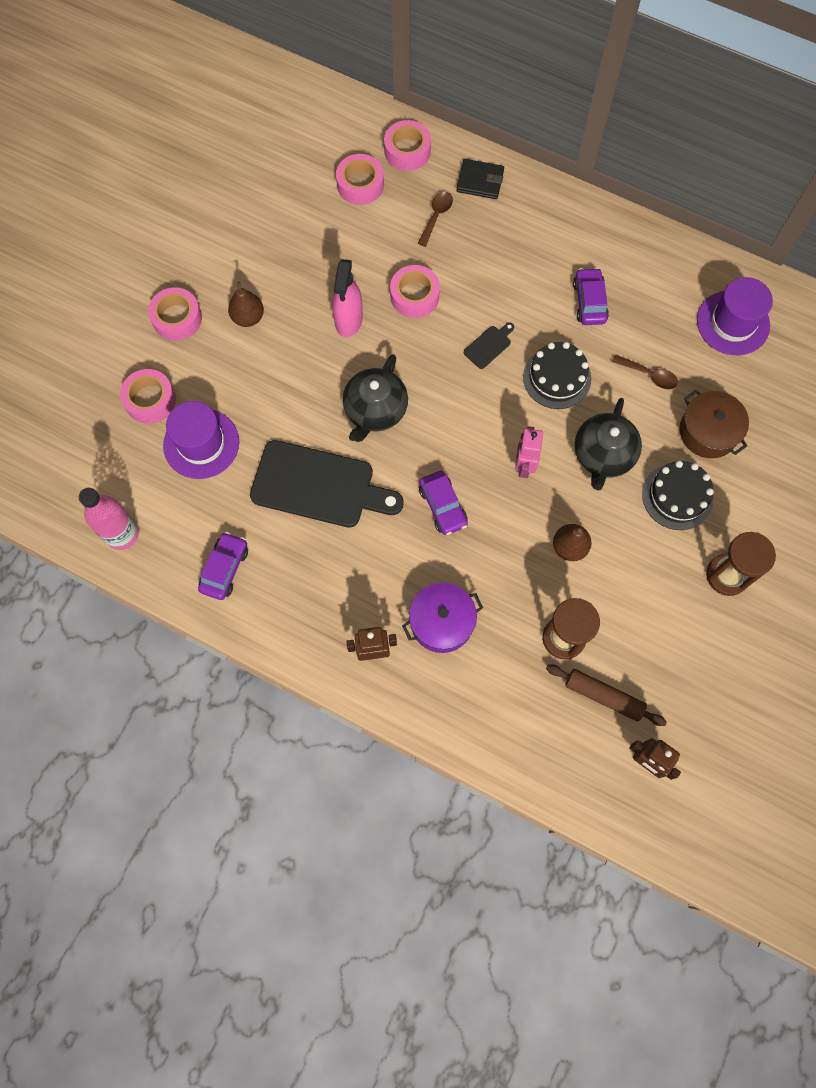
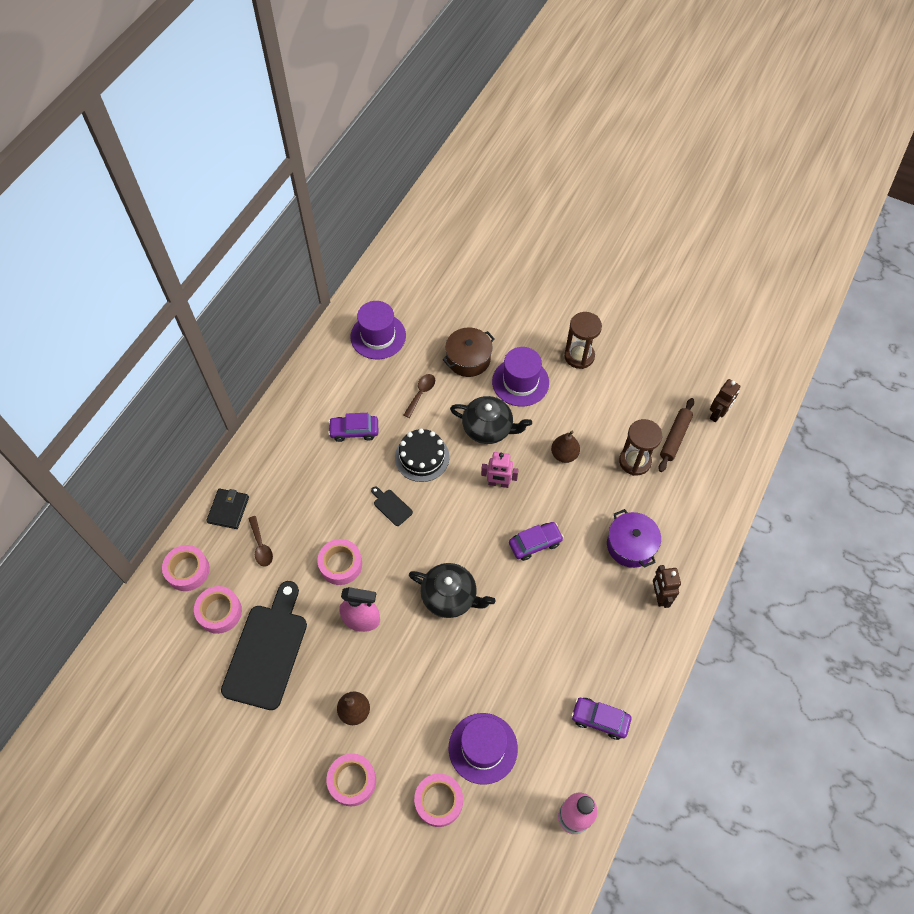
camera: 90 degrees left, 10 degrees down
black cutting board [250,440,404,528] -> black cutting board moved to [221,581,307,710]
brown spoon [418,191,453,247] -> brown spoon turned 135 degrees counterclockwise [248,516,273,567]
black cake [642,461,714,530] -> purple hat [492,347,549,407]

